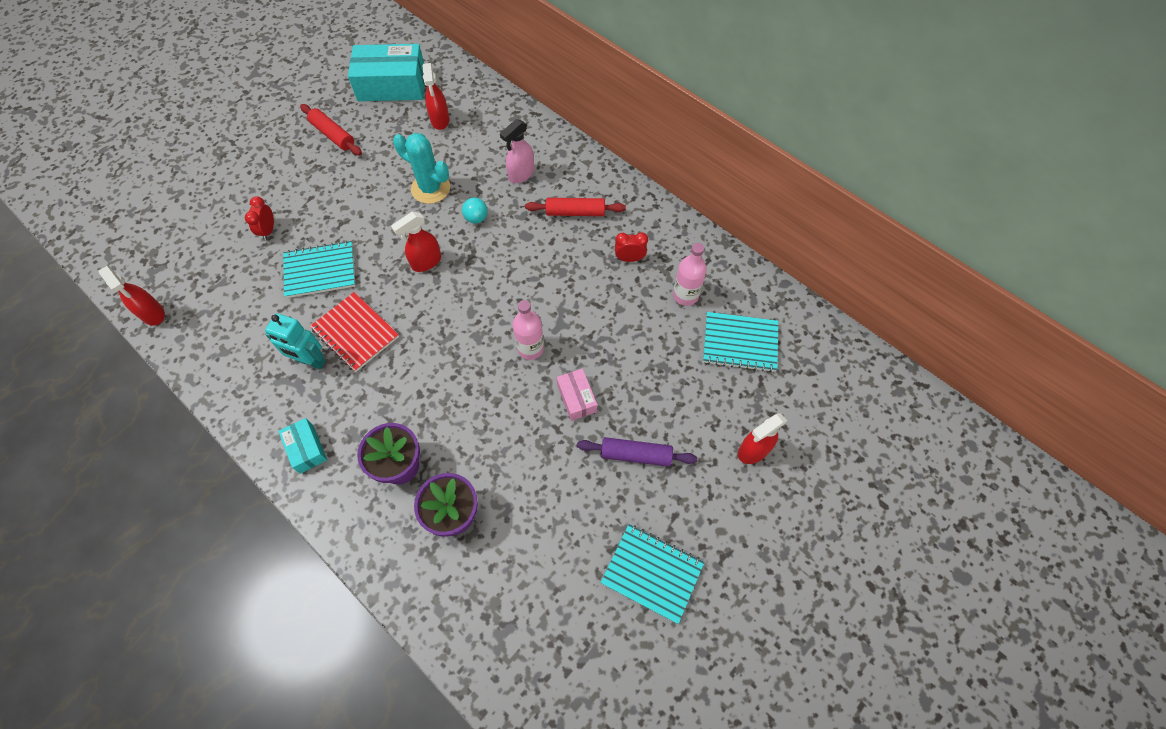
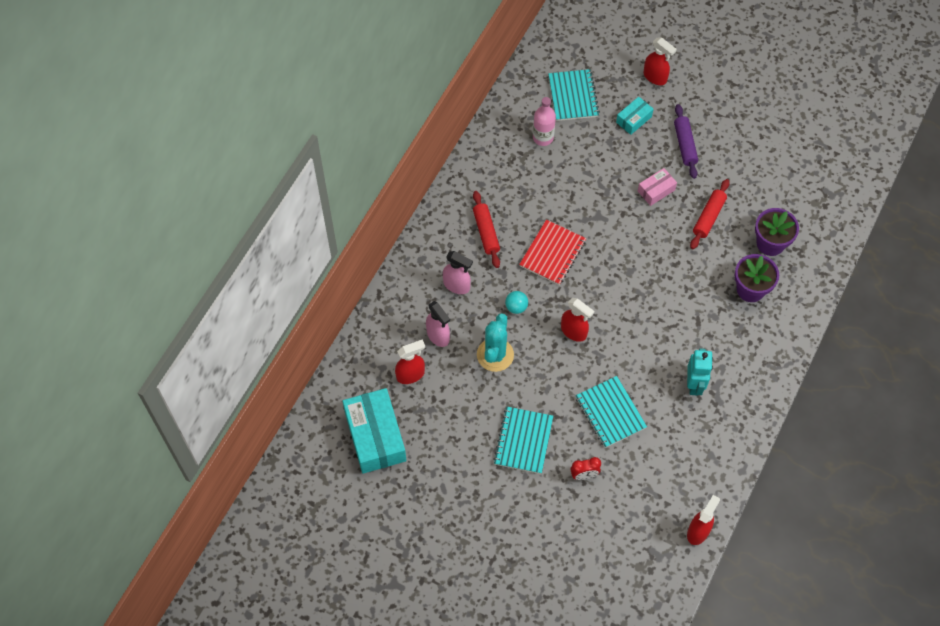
camera: 105 degrees left, 0 degrees up
turquoise box [278,418,327,474] -> turquoise box moved to [616,97,654,135]
red rolling pin [300,104,362,156] -> red rolling pin moved to [690,179,730,249]
red notebook [310,292,399,372] -> red notebook moved to [519,220,586,285]
pink bottle [513,300,544,360] -> none
turquoise notebook [600,524,704,624] -> turquoise notebook moved to [493,406,553,474]
red clock [615,232,648,262] -> none
none -> pink spray bottle [426,301,450,347]

